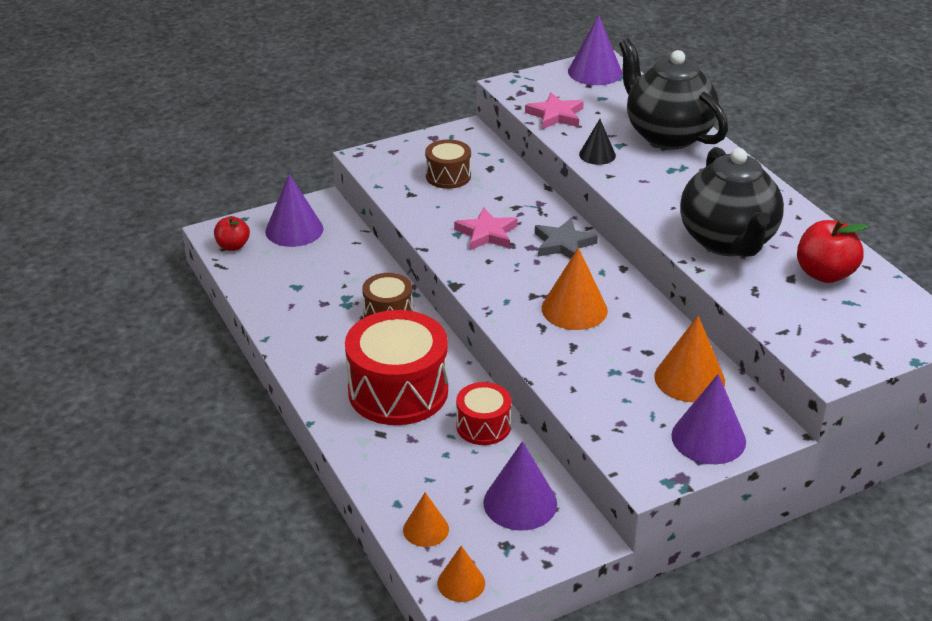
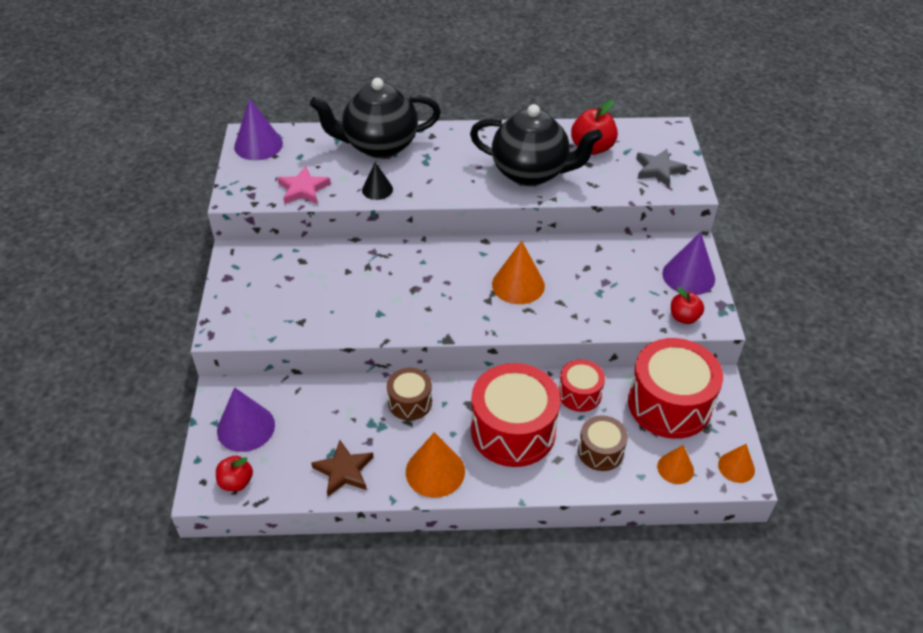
camera: 65 degrees left, 10 degrees up
brown drum [425,139,471,189] -> brown drum moved to [578,415,628,471]
pink star [454,207,518,250] -> none
purple cone [483,441,557,531] -> red drum [628,338,723,439]
grey star [535,218,598,259] -> grey star moved to [636,149,687,187]
orange cone [654,316,725,402] -> orange cone moved to [406,432,465,498]
none -> brown star [311,440,374,496]
none -> red apple [671,287,704,324]

